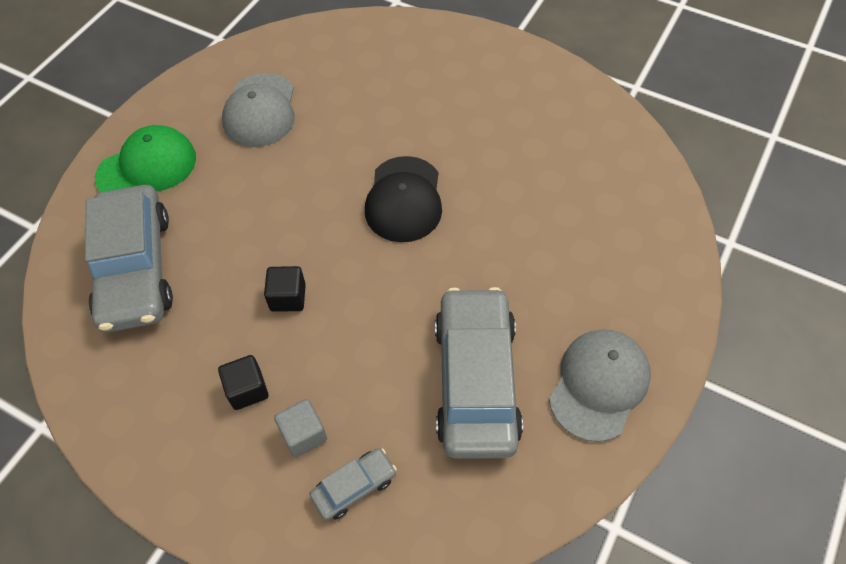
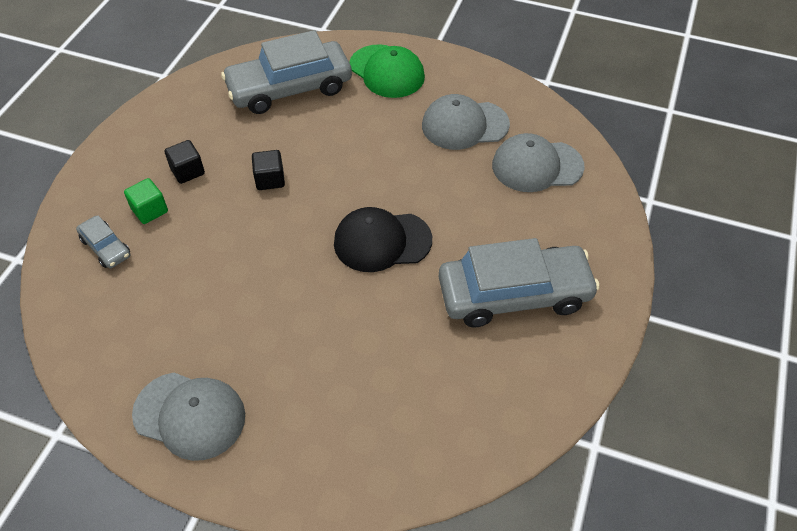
camera: 80 degrees right, 5 degrees down
grey cube [274,399,327,457] -> green cube [124,178,168,224]
grey car [435,287,523,459] -> grey car moved to [439,238,600,327]
none -> grey cap [492,133,585,192]

